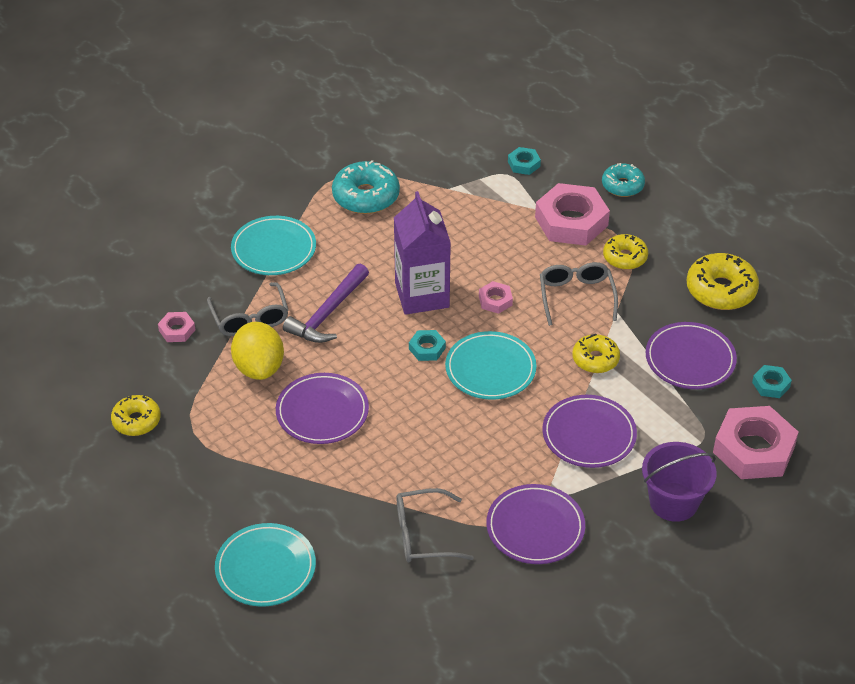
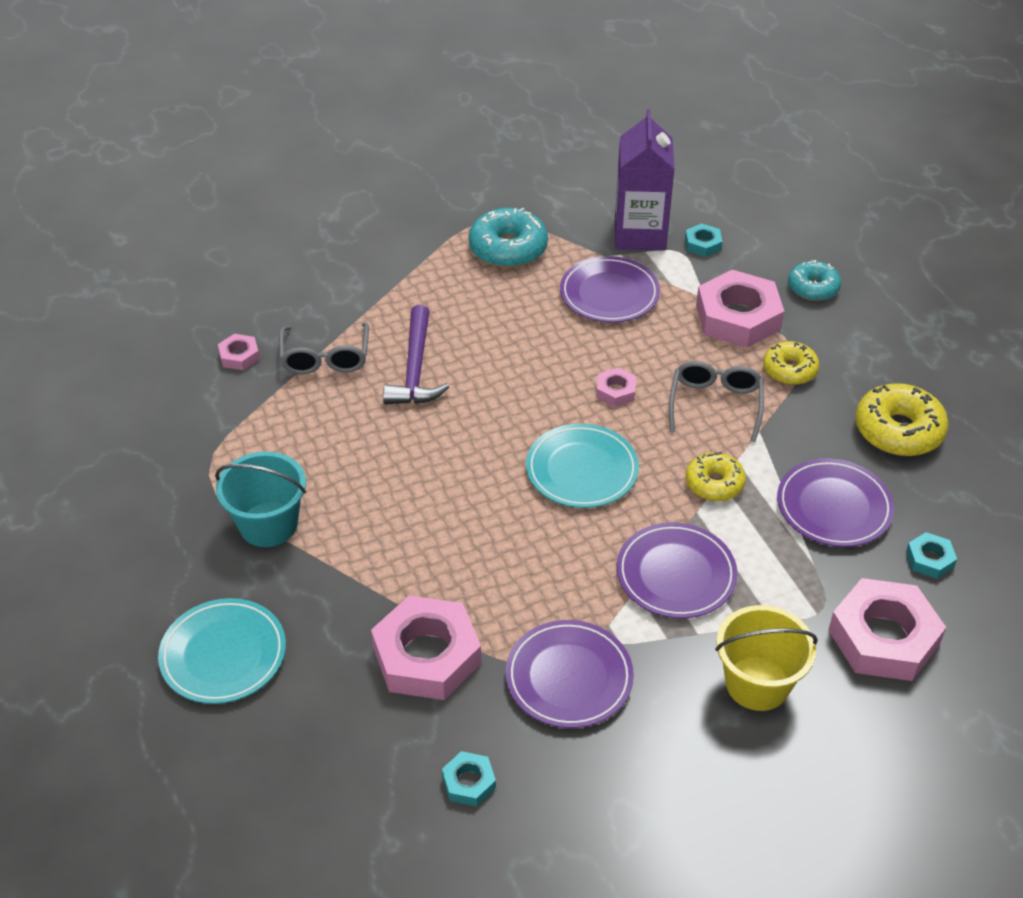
camera: 15 degrees right, 0 degrees up
yellow donut [111,395,161,436] -> none
turquoise plate [231,216,316,275] -> none
yellow lemon [231,322,284,380] -> none
purple plate [276,373,369,444] -> purple plate moved to [560,256,660,323]
purple hammer [283,264,369,343] -> purple hammer turned 45 degrees counterclockwise [383,305,449,404]
purple carton [394,191,451,315] -> purple carton moved to [615,109,674,251]
grey glasses [397,488,474,562] -> pink nut [371,596,481,700]
turquoise nut [409,330,446,361] -> turquoise nut moved to [442,751,496,806]
purple bucket [642,442,717,522] -> yellow bucket [715,605,818,711]
none -> turquoise bucket [215,452,306,547]

